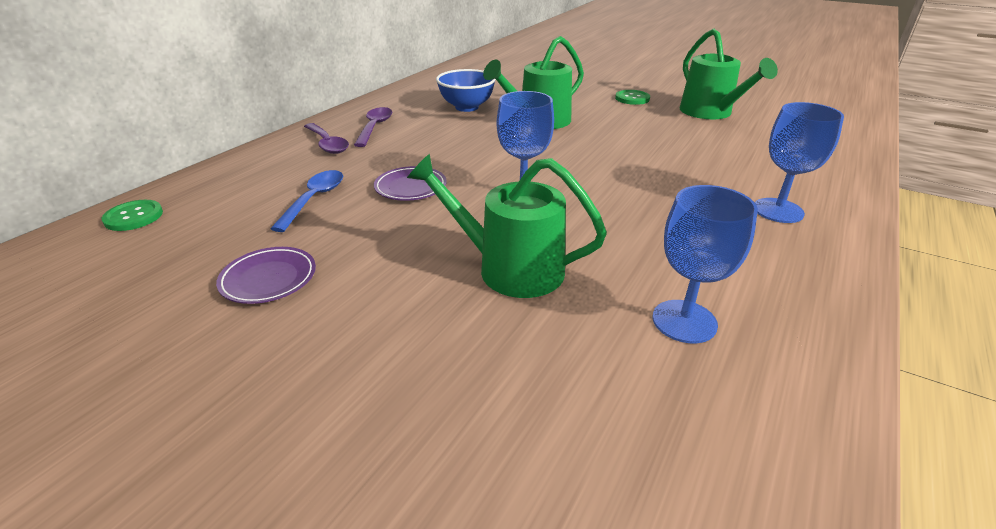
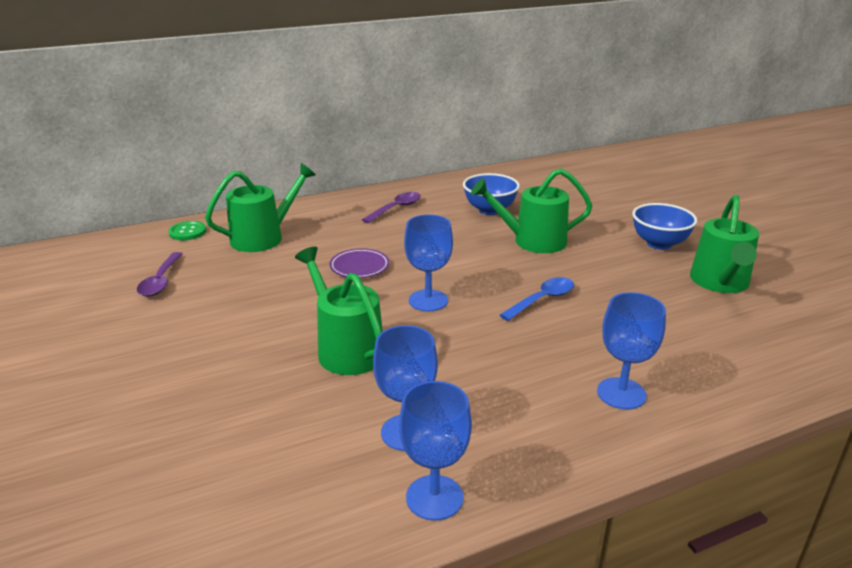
camera: 35 degrees right, 5 degrees down
purple plate [216,247,316,304] -> none
blue spoon [270,170,343,232] -> blue spoon moved to [500,277,574,321]
purple spoon [304,123,349,154] -> purple spoon moved to [137,252,183,297]
green button [615,90,650,105] -> blue bowl [632,203,697,250]
none -> green watering can [205,163,316,252]
none -> blue goblet [399,381,472,521]

